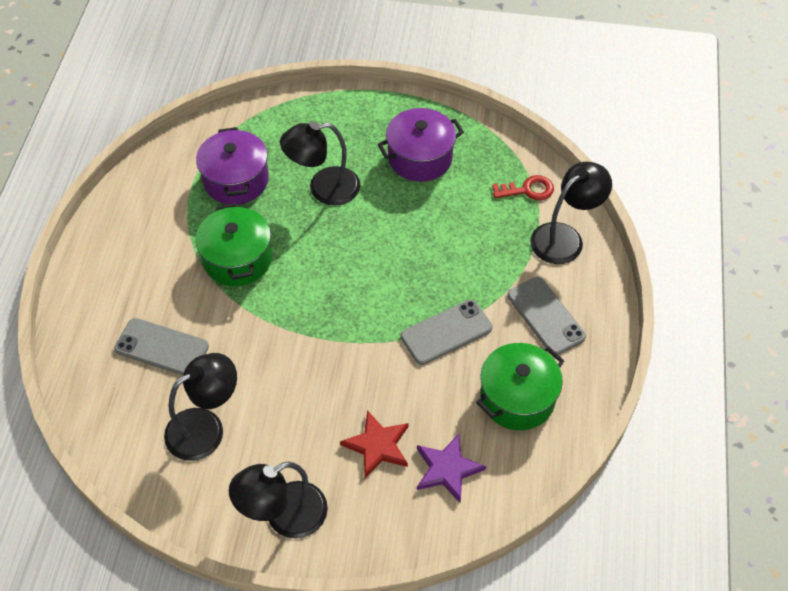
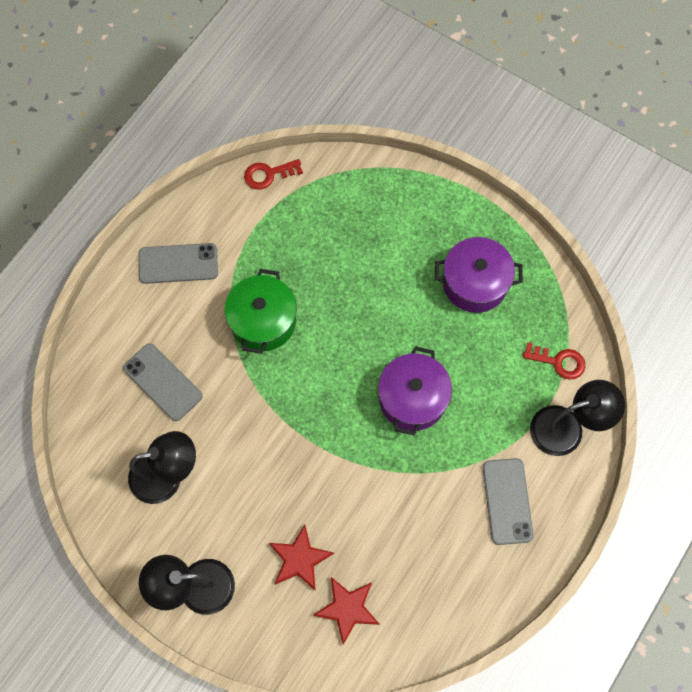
camera: 25 degrees right, 15 degrees up
purple pot [196,127,269,205] -> purple pot moved to [378,346,452,435]
black lamp [280,121,360,206] -> none
grey phone [401,300,492,365] -> grey phone moved to [138,243,218,284]
purple star [417,434,486,503] -> red star [313,577,380,645]
green pot [476,343,564,430] -> none
none -> red key [244,159,303,190]

